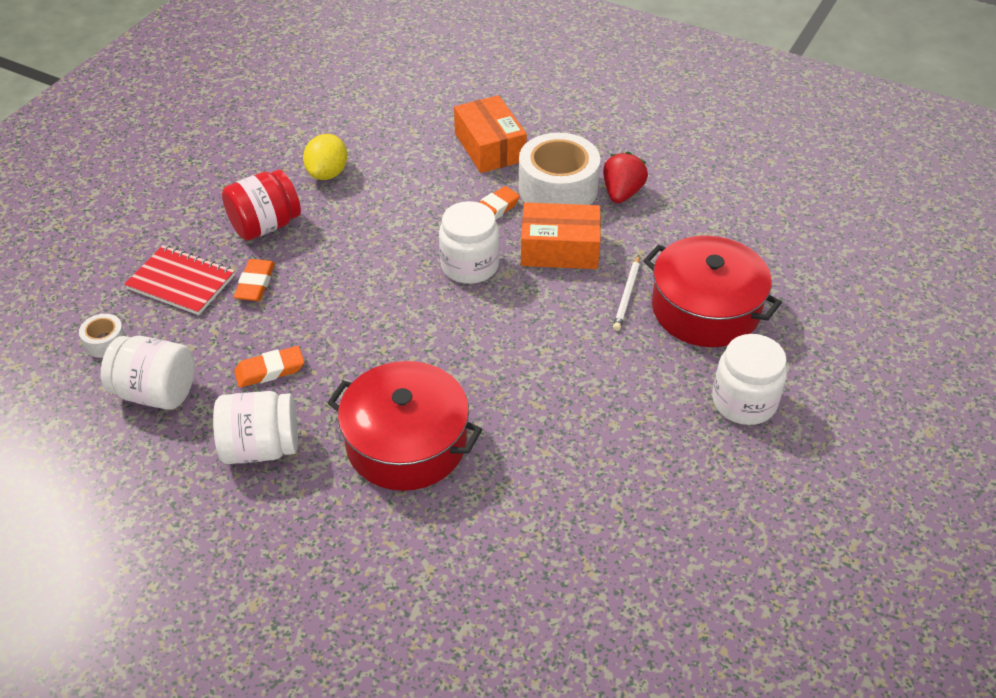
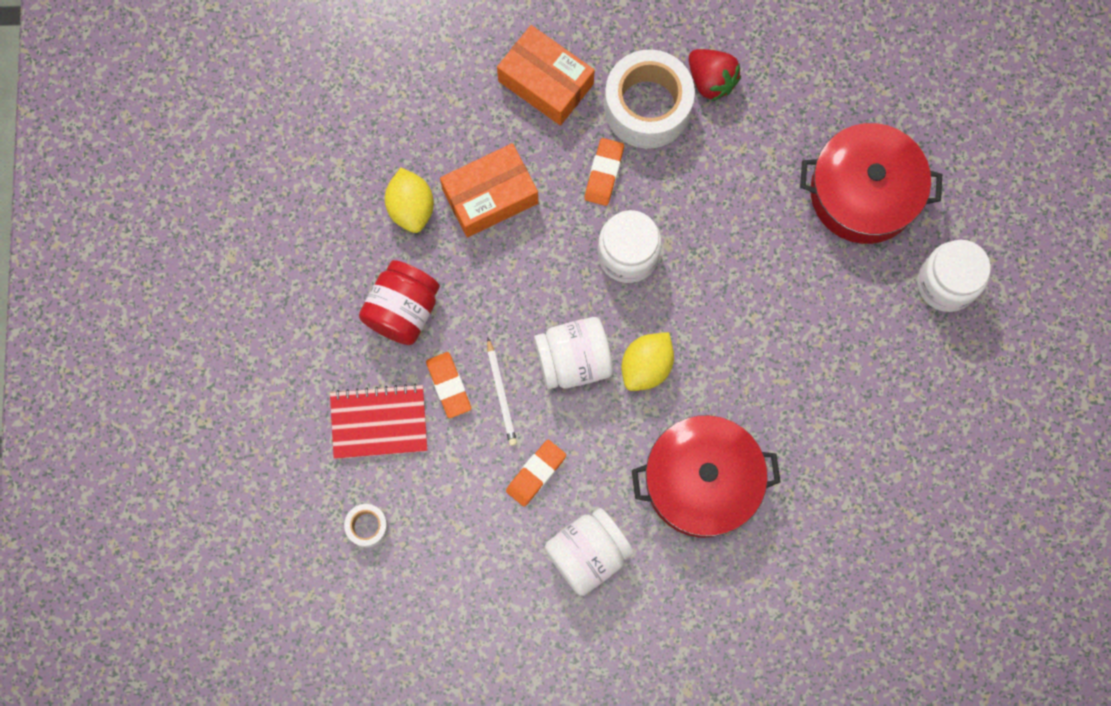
camera: 30 degrees left, 30 degrees up
white jar [101,336,195,410] -> white jar moved to [534,317,613,389]
orange box [521,202,601,269] -> orange box moved to [440,143,538,238]
red strawberry [603,152,648,203] -> red strawberry turned 150 degrees clockwise [689,49,741,101]
white pencil [613,255,640,331] -> white pencil moved to [487,338,517,446]
none -> yellow lemon [621,332,674,391]

